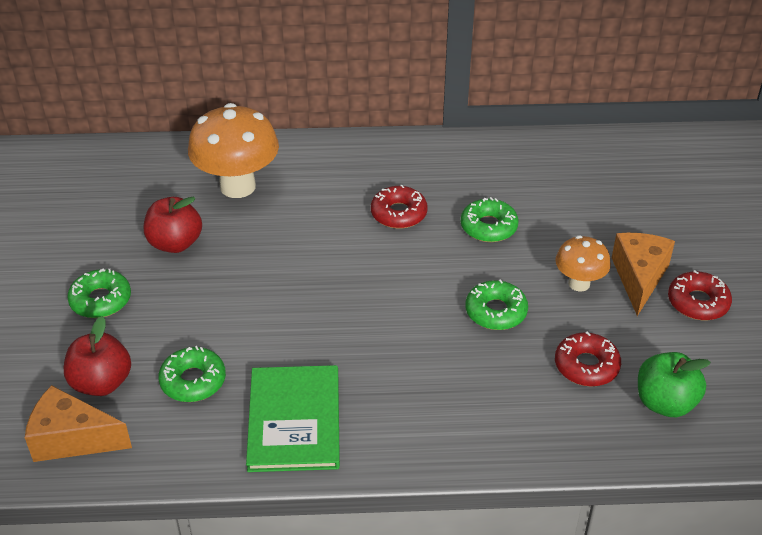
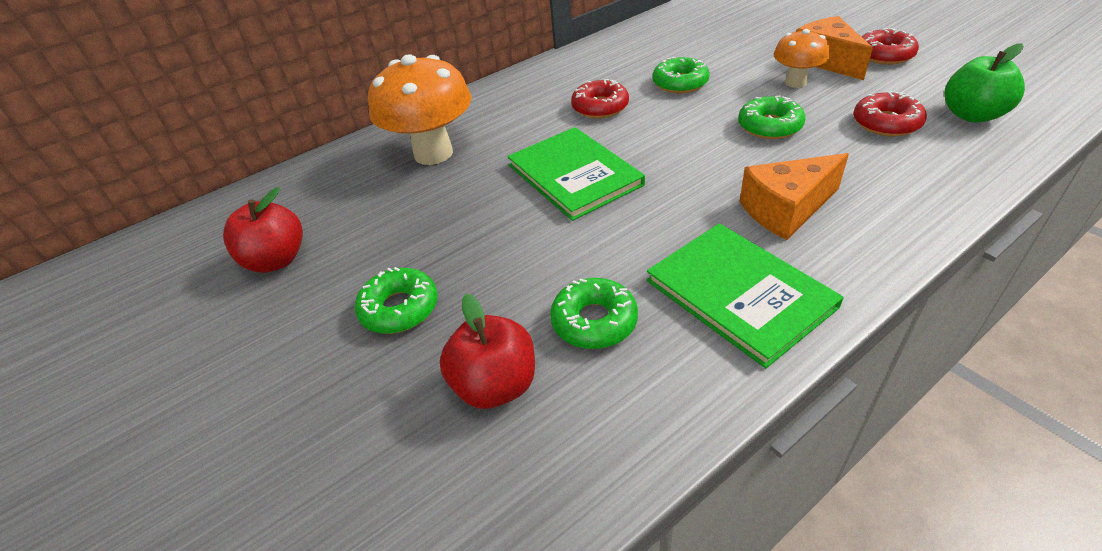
camera: 30 degrees left, 0 degrees up
orange cheese [25,385,132,462] -> orange cheese moved to [740,153,849,240]
red apple [144,197,202,253] -> red apple moved to [223,187,303,272]
none -> green book [507,127,645,221]

